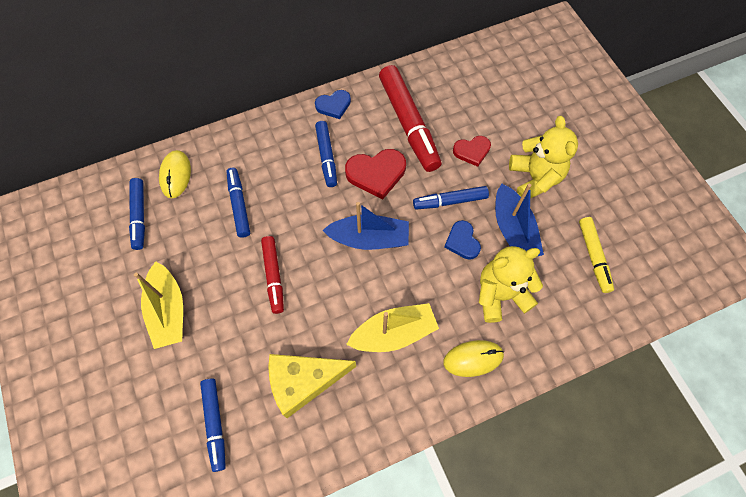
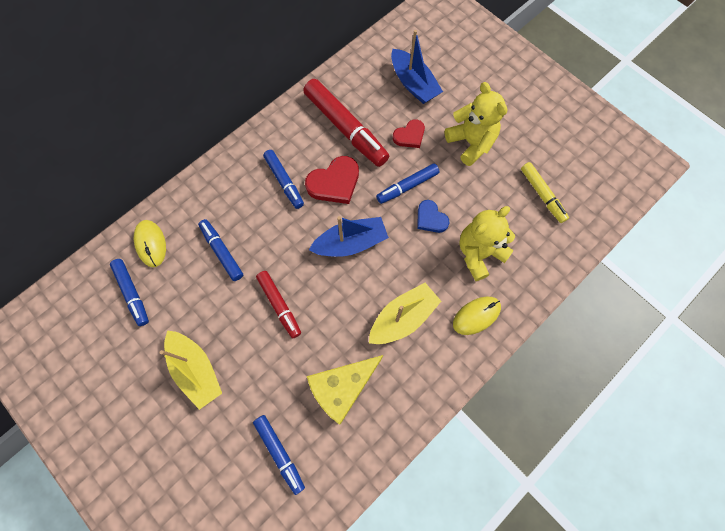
camera: 20 degrees left, 5 degrees up
blue heart [315,90,351,119] -> none
blue boat [495,183,544,257] -> blue boat moved to [391,30,443,104]

